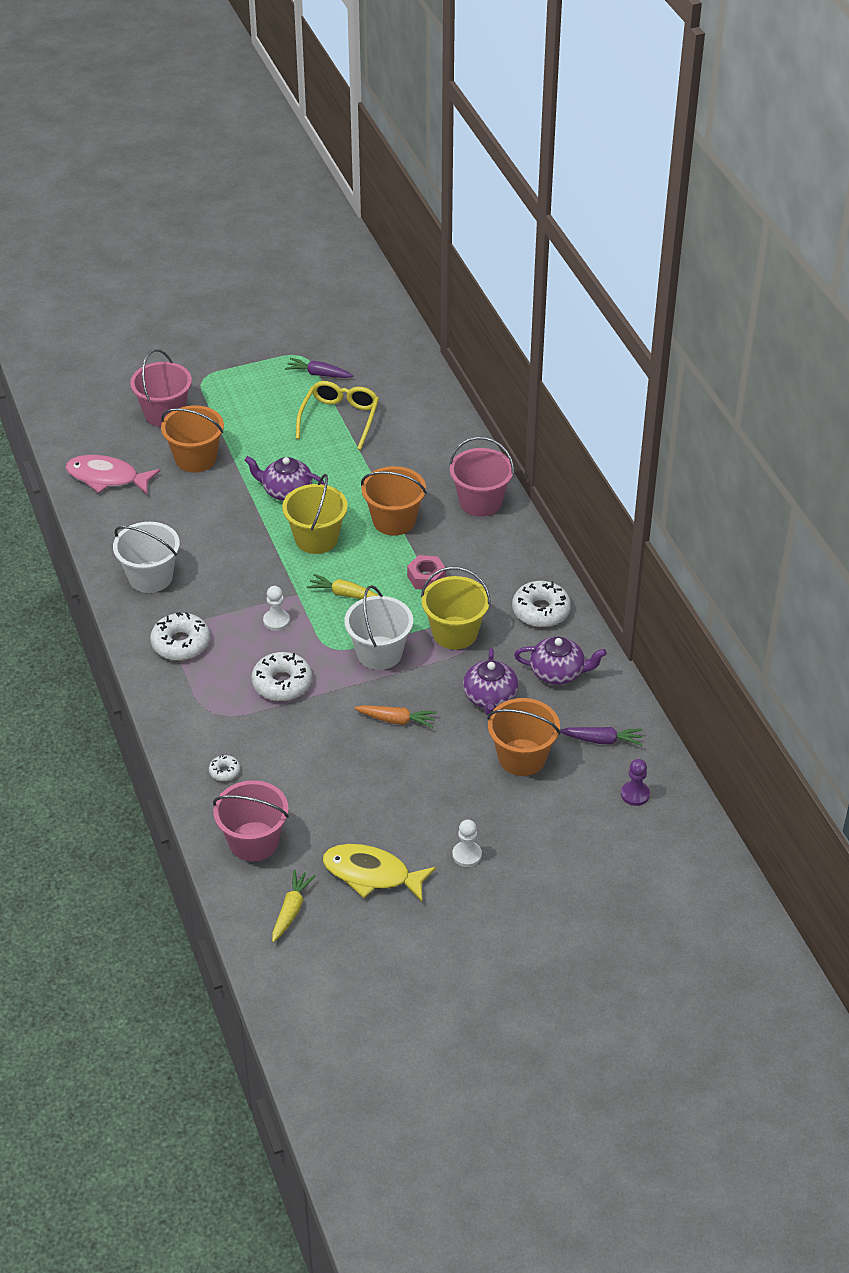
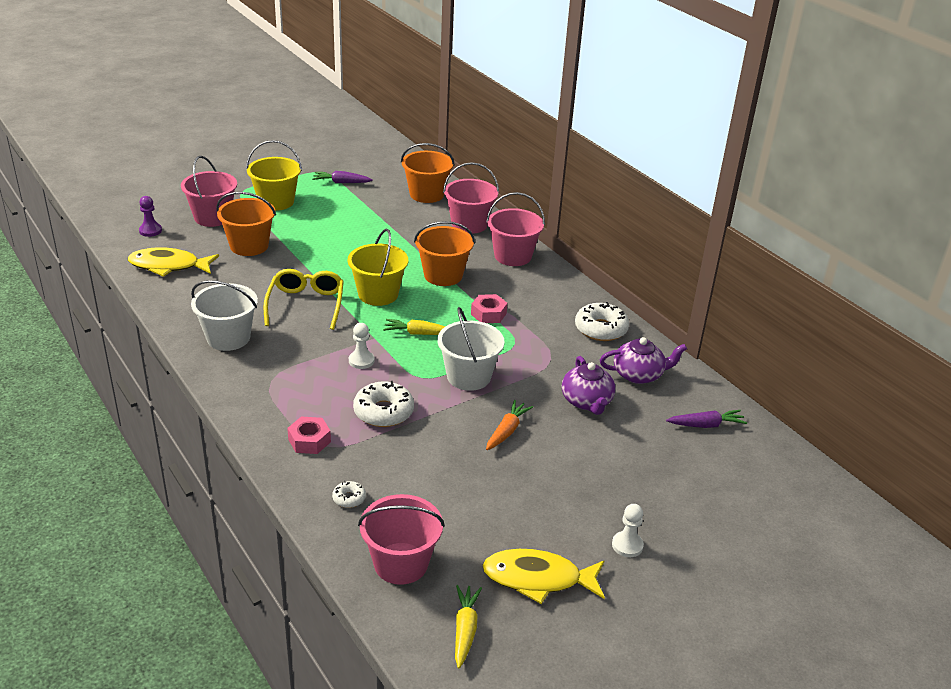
camera: 15 degrees left, 10 degrees down
pink fish [65,455,160,494] -> yellow fish [128,247,219,277]
white donut [150,612,210,661] -> none
purple teapot [244,456,325,501] -> none
yellow glasses [296,381,379,450] -> yellow glasses moved to [263,269,344,330]
orange carrot [354,705,437,728] -> orange carrot turned 60 degrees counterclockwise [486,400,533,450]
yellow bucket [421,567,491,650] -> yellow bucket moved to [246,140,302,211]
orange bucket [487,698,560,776] -> orange bucket moved to [401,143,455,203]
purple pawn [621,759,650,806] -> purple pawn moved to [139,196,162,237]
none -> pink nut [287,416,331,454]
none -> pink bucket [443,162,499,234]

